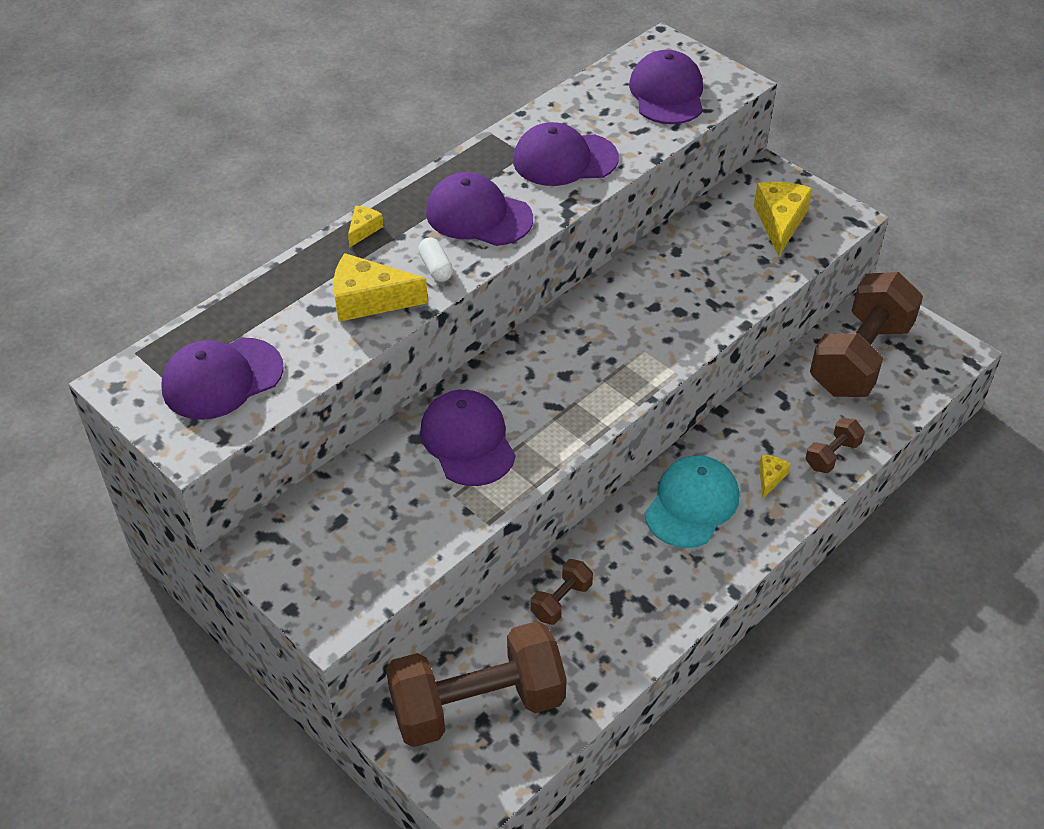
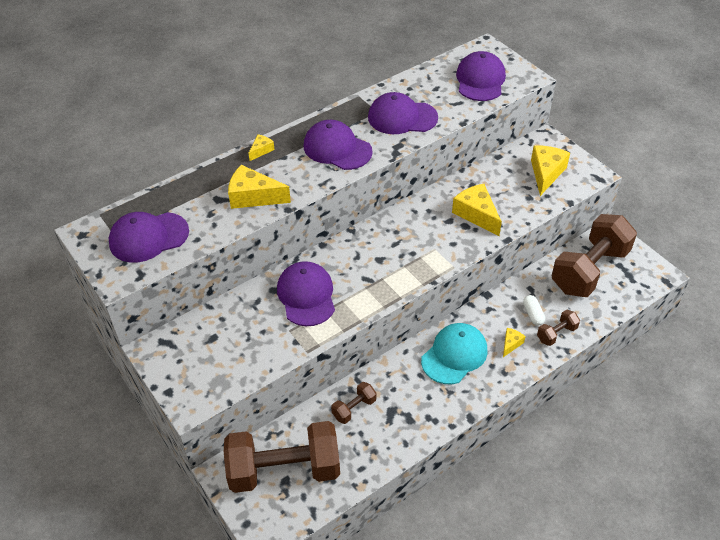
camera: 10 degrees right, 0 degrees up
white capsule [418,237,453,282] -> white capsule moved to [523,295,545,326]
none -> yellow cheese [452,184,502,236]

